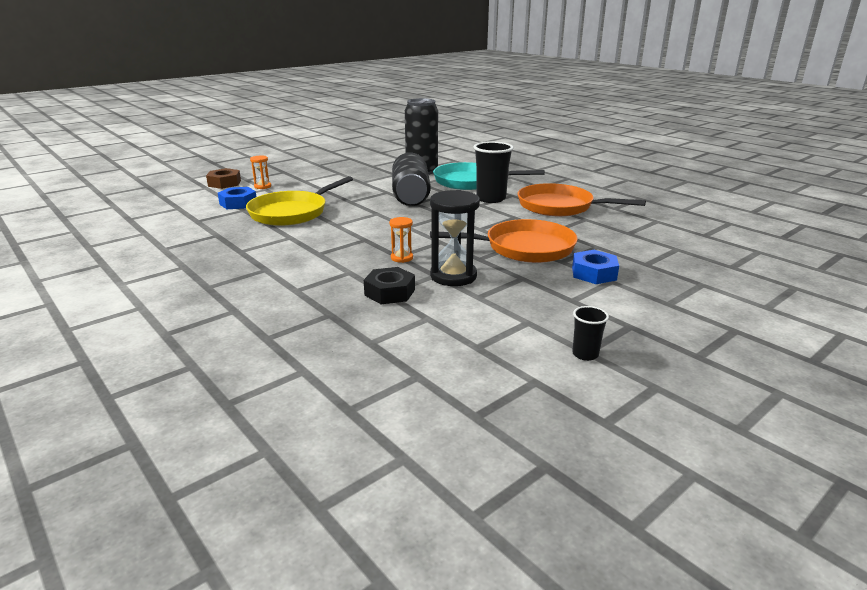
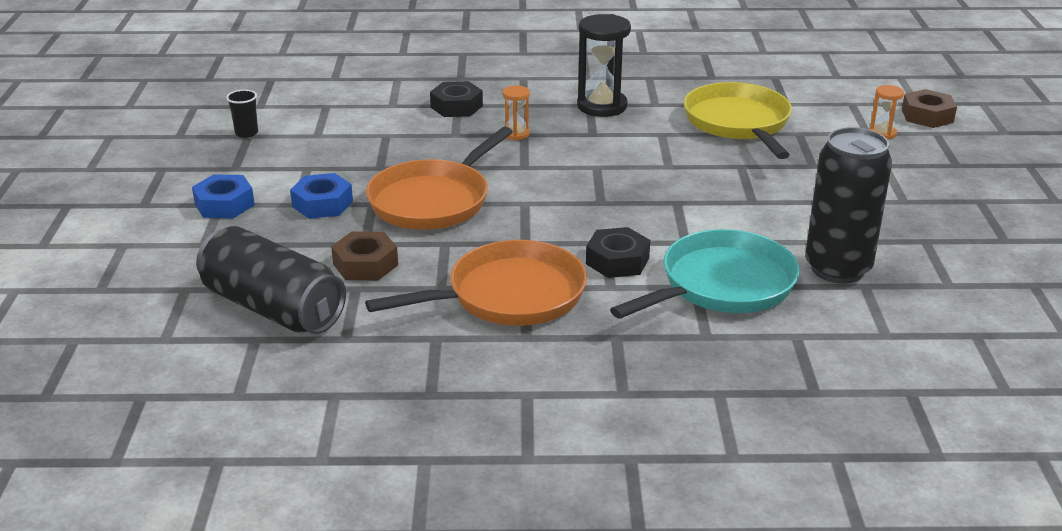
camera: 130 degrees right, 5 degrees up
blue nut [218,187,256,209] -> blue nut moved to [192,174,255,218]
black can [392,152,431,206] -> black can moved to [196,226,346,334]
black hourglass [430,190,480,286] -> black hourglass moved to [577,14,631,117]
black cup [474,141,514,203] -> black nut [586,227,650,278]
none -> brown nut [331,231,398,280]

